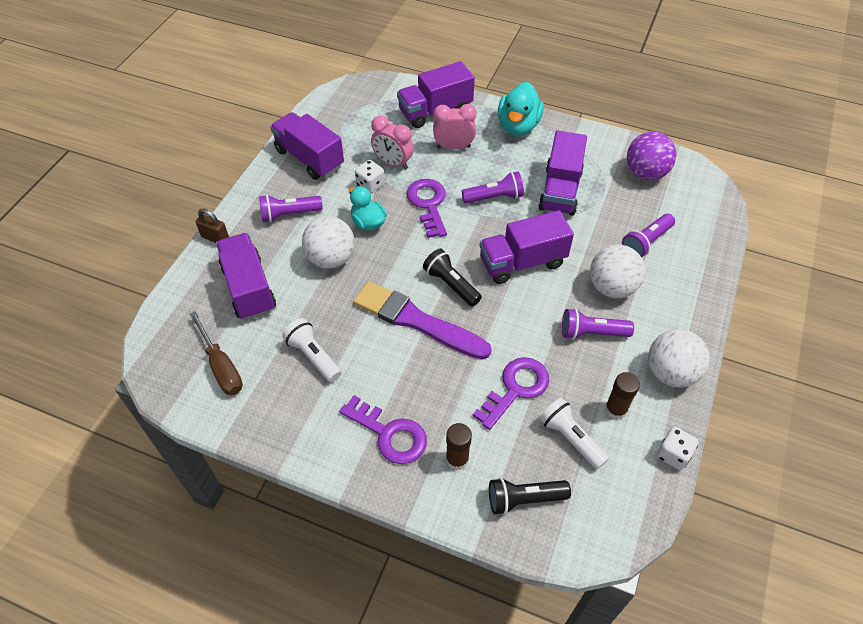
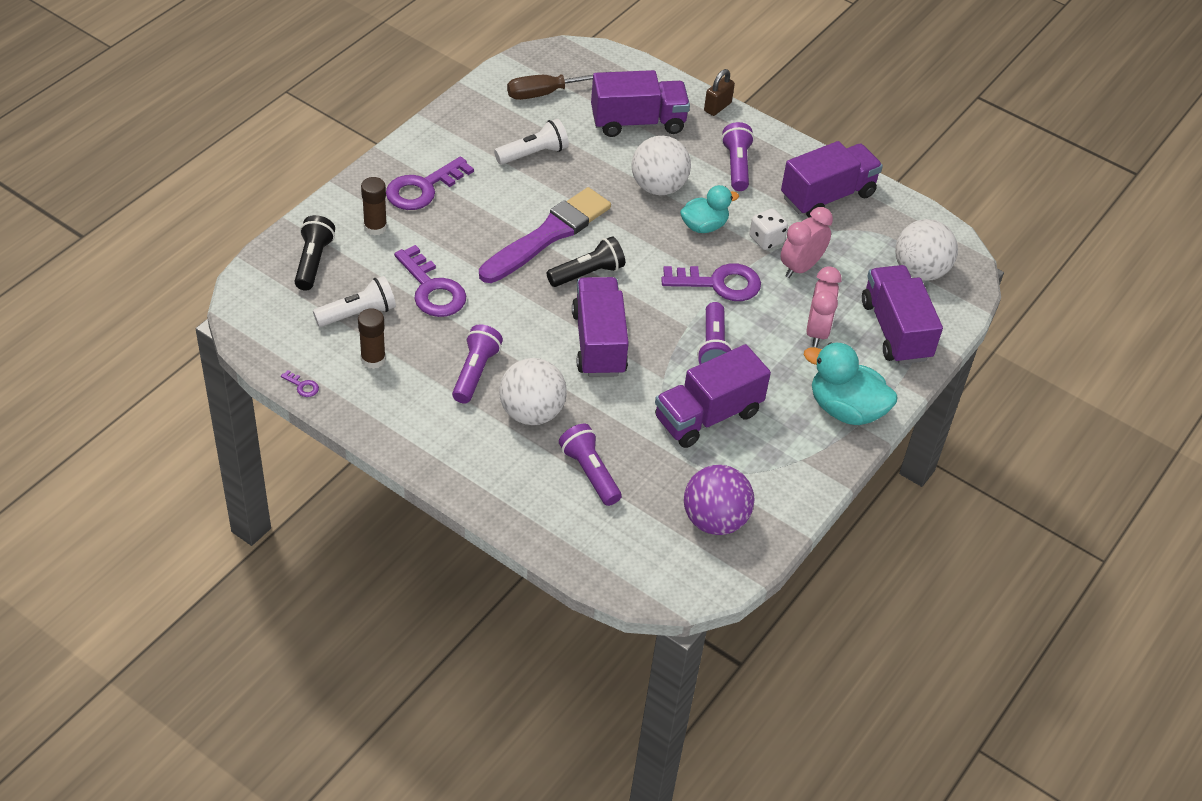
camera: 100 degrees right, 5 degrees down
purple truck [538,131,587,216] -> purple truck turned 60 degrees counterclockwise [655,344,771,448]
white ball [648,329,710,388] -> white ball moved to [895,219,958,281]
white dice [657,427,698,470] -> purple key [281,370,319,397]

